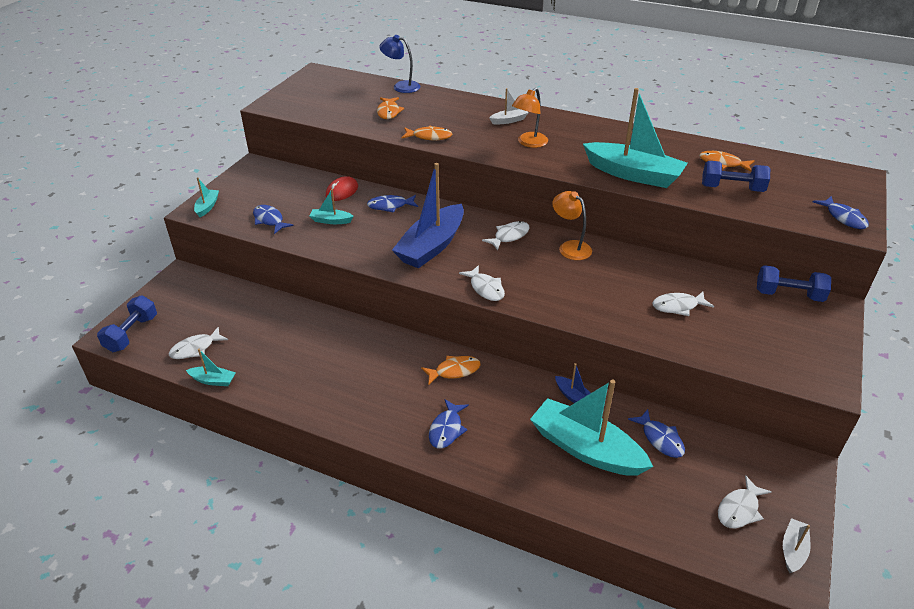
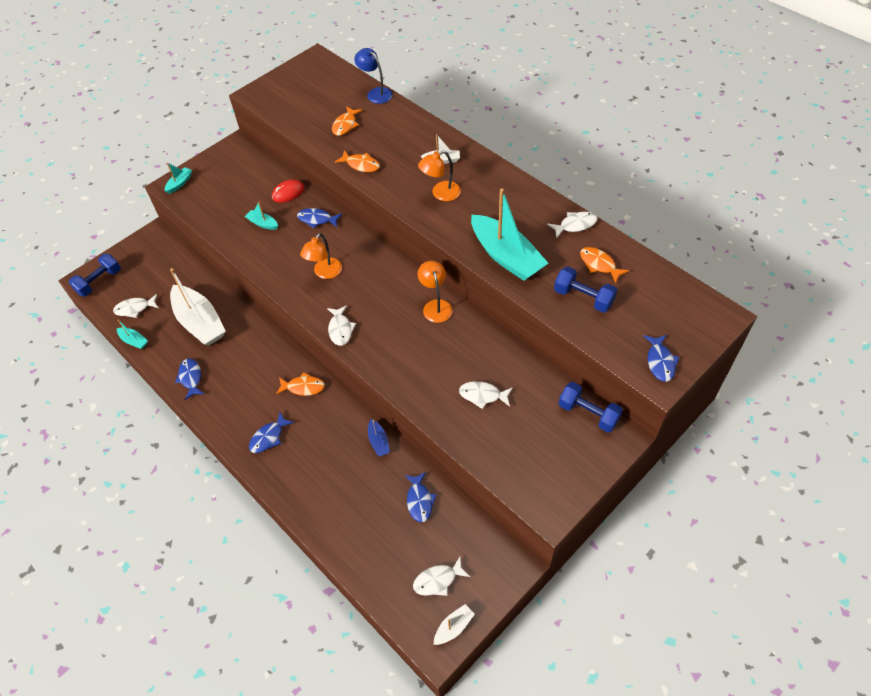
camera: 25 degrees right, 15 degrees up
blue fish [253,205,293,234] -> blue fish moved to [175,359,204,400]
blue boat [392,163,464,268] -> orange lamp [300,233,342,279]
white fish [482,221,530,251] -> white fish moved to [547,212,598,239]
turquoise boat [530,380,653,476] -> none
none -> white boat [170,268,226,346]

